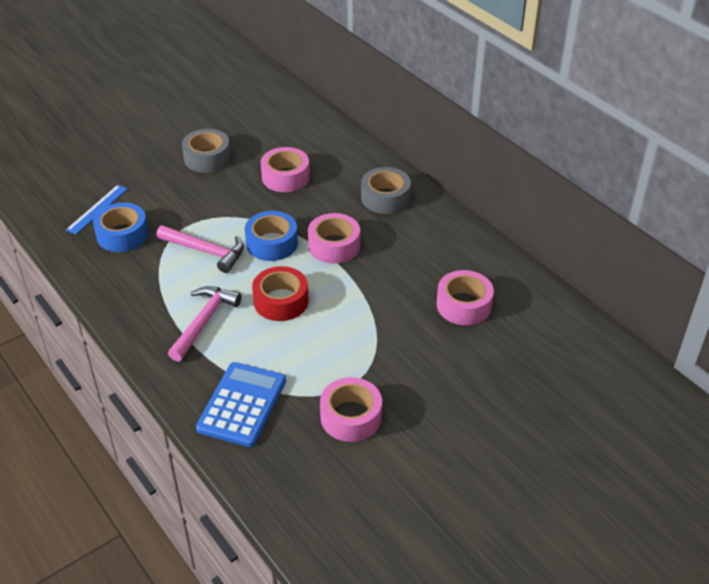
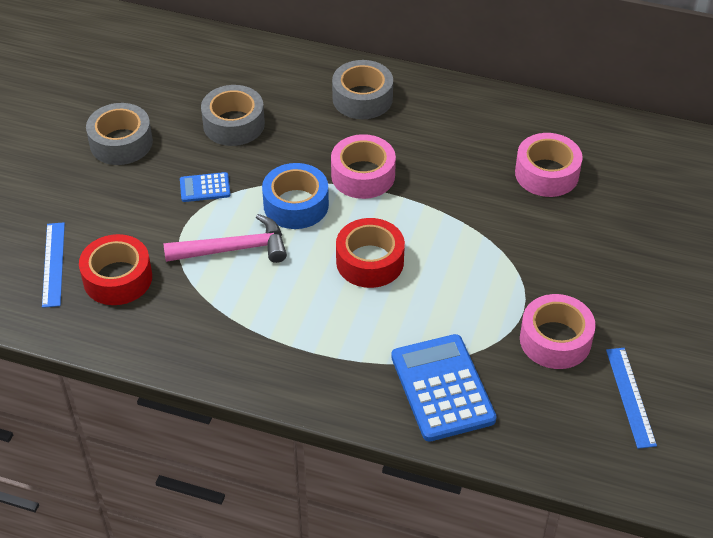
camera: 35 degrees left, 5 degrees up
blue tape [93,203,149,252] -> red tape [79,234,152,305]
pink hammer [168,286,242,362] -> none
pink tape [261,147,310,192] -> grey tape [201,85,265,146]
none -> blue calculator [180,172,231,202]
none -> blue ruler [606,348,657,449]

